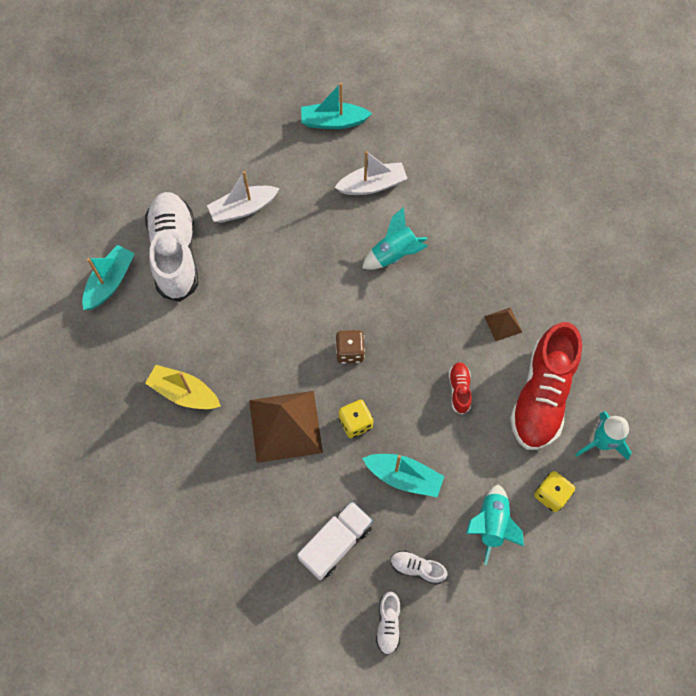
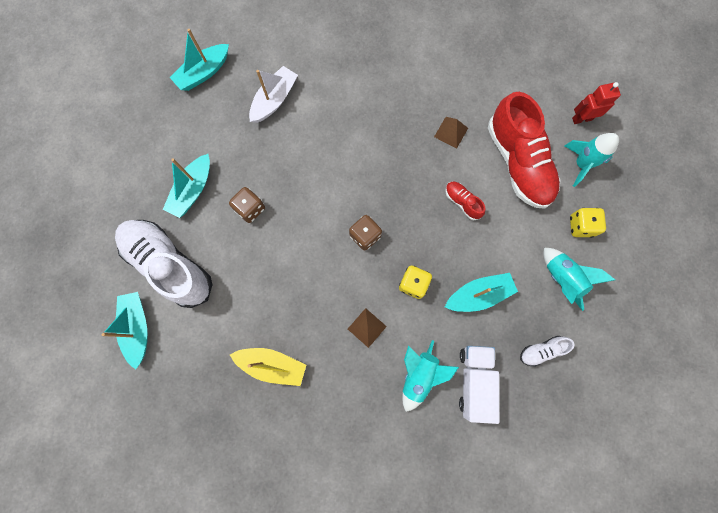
camera: 40 degrees left, 10 degrees up
yellow boat [145,365,221,409] -> yellow boat turned 150 degrees counterclockwise [230,348,306,386]
white boat [207,171,279,223] -> turquoise boat [163,154,210,218]
brown pyramid [249,391,323,463] -> brown pyramid [348,308,387,348], size x0.46
turquoise rocket [362,207,428,270] -> turquoise rocket moved to [402,340,459,412]
white shoe [376,592,400,655] -> none
none -> brown dice [229,187,265,223]
none -> red robot [572,82,621,124]

